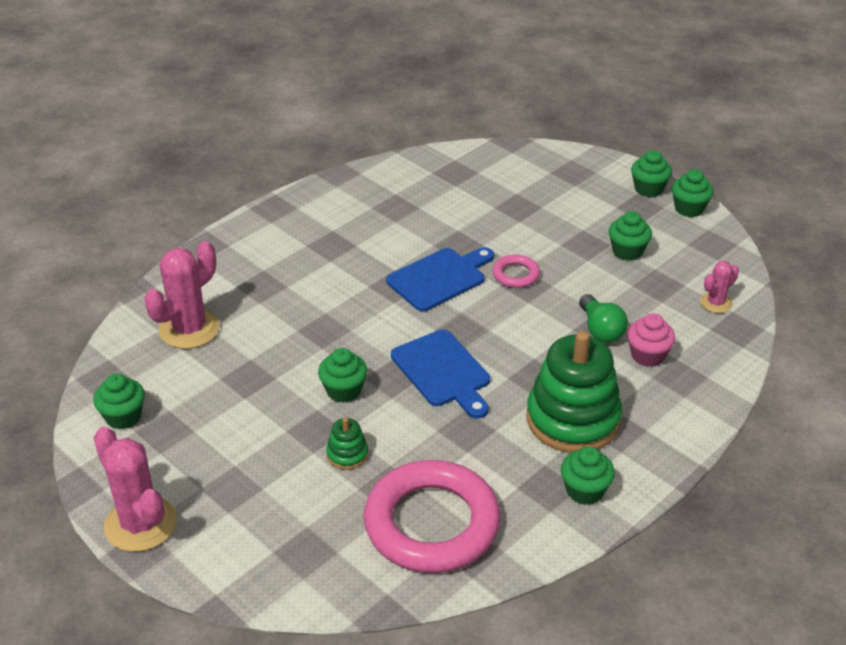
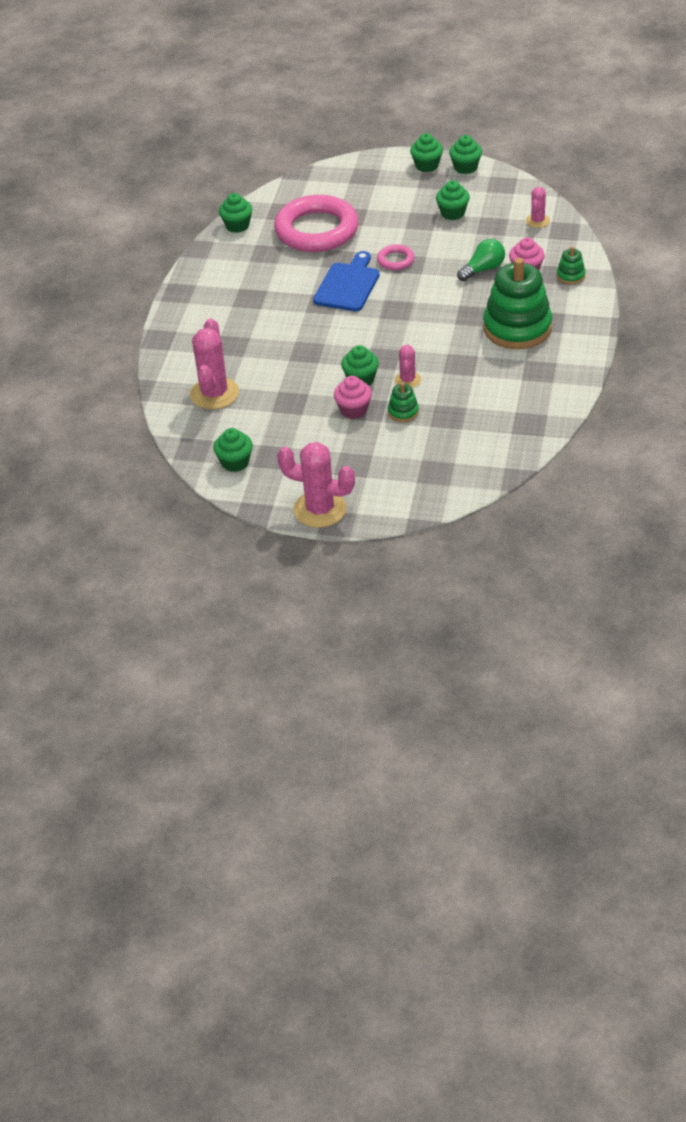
camera: 30 degrees left, 5 degrees up
pink ring [364,460,500,573] -> pink ring moved to [274,195,359,252]
blue cutting board [391,329,490,419] -> none
green cupcake [561,447,615,505] -> green cupcake moved to [219,193,252,233]
green light bulb [579,294,628,343] -> green light bulb turned 75 degrees counterclockwise [457,239,505,281]
none -> pink cupcake [334,376,372,419]
none -> pink cactus [395,344,421,388]
none -> green stacking toy [557,246,586,284]

